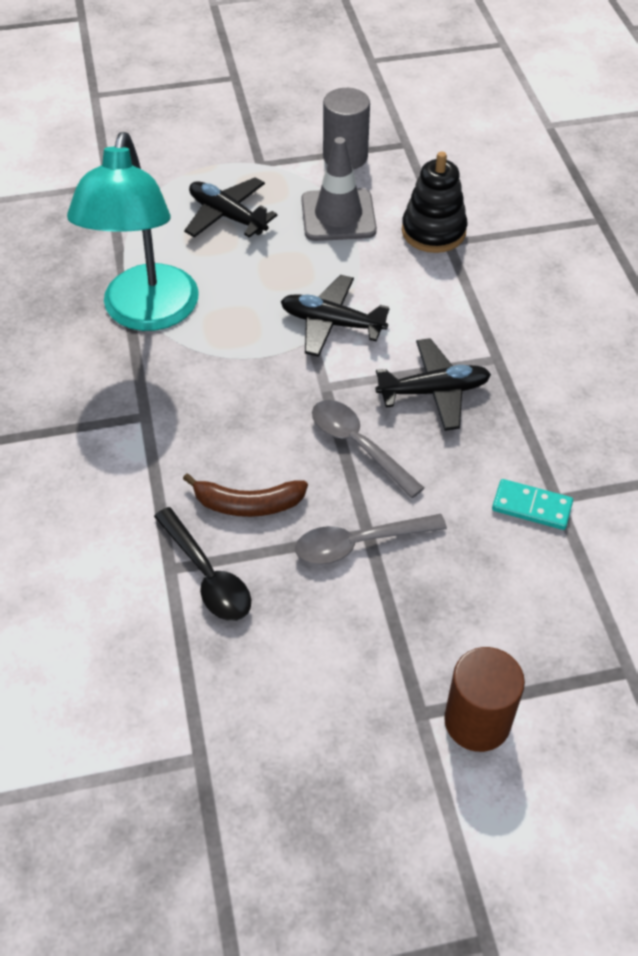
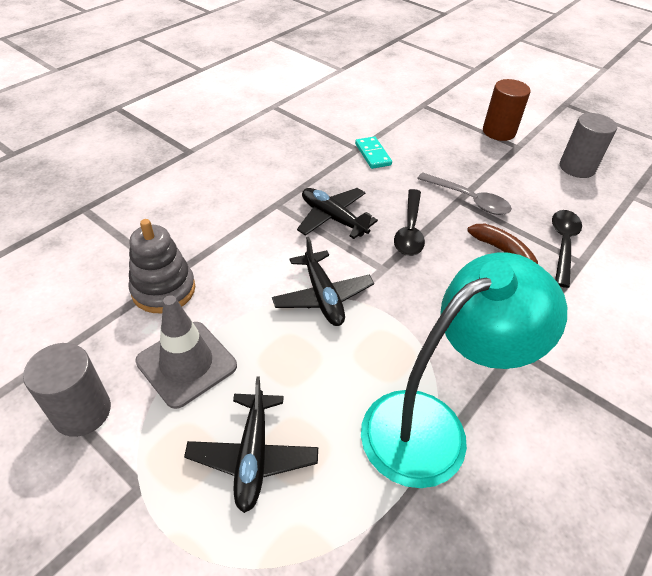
camera: 130 degrees left, 5 degrees down
grey spoon [312,400,424,498] -> black spoon [394,189,425,256]
black stacking toy [402,152,467,253] -> grey stacking toy [128,219,195,313]
none -> grey cylinder [560,113,617,178]

